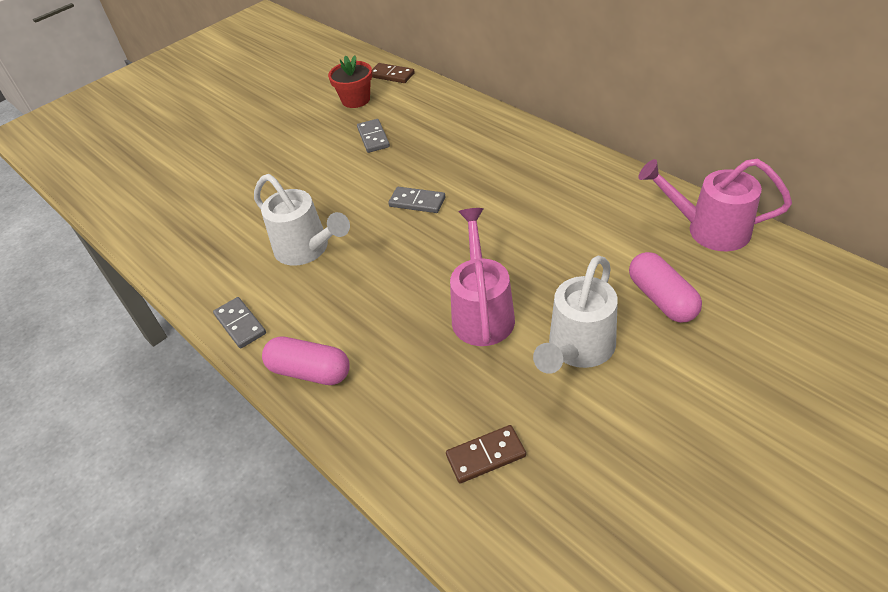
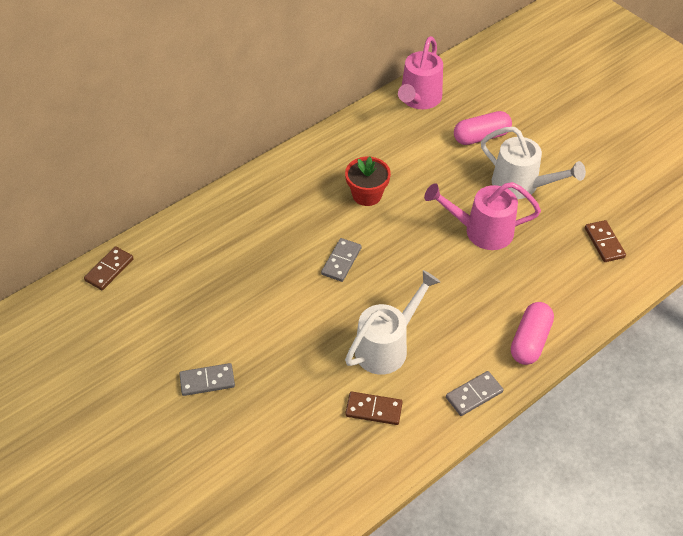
camera: 90 degrees left, 5 degrees up
red flower pot [328,55,372,108] -> red flower pot moved to [345,156,391,206]
grey domino [357,119,390,153] -> grey domino moved to [179,363,235,396]
none -> brown domino [345,392,402,425]

